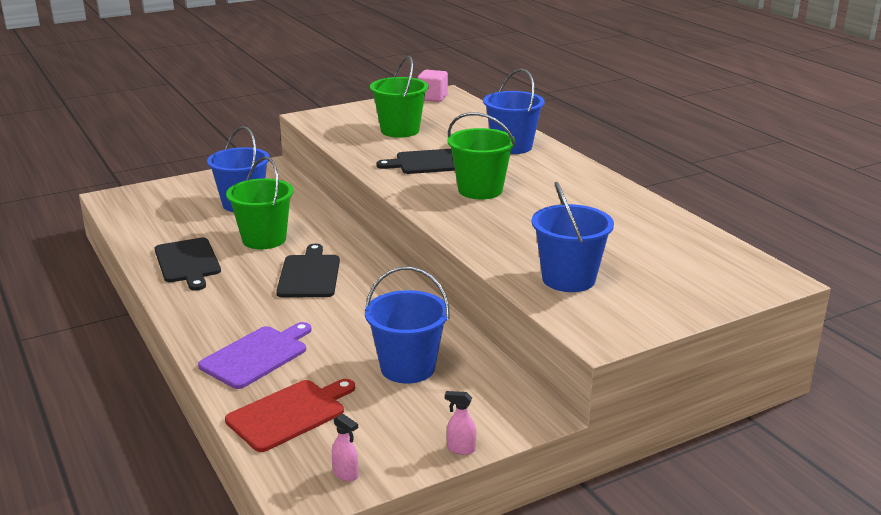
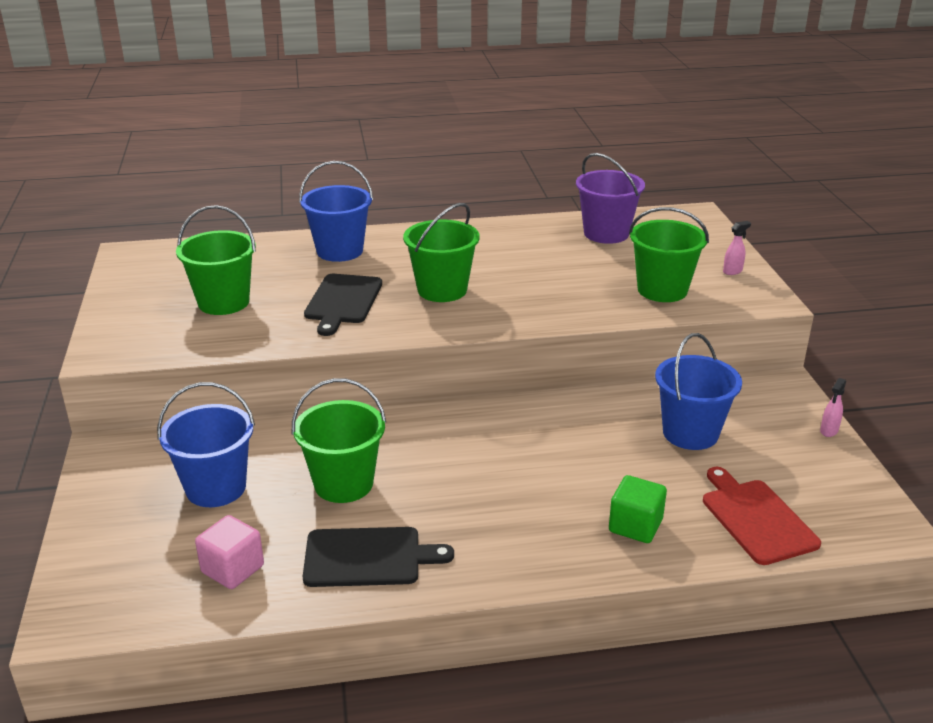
camera: 70 degrees left, 5 degrees up
purple cutting board [198,322,311,389] -> green cube [609,475,667,543]
black cutting board [276,244,340,297] -> none
pink spray bottle [332,413,358,482] -> pink spray bottle moved to [723,221,751,275]
pink cube [417,70,448,102] -> pink cube moved to [195,515,264,589]
blue bucket [532,182,614,292] -> green bucket [629,207,709,302]
none -> purple bucket [576,153,645,244]

